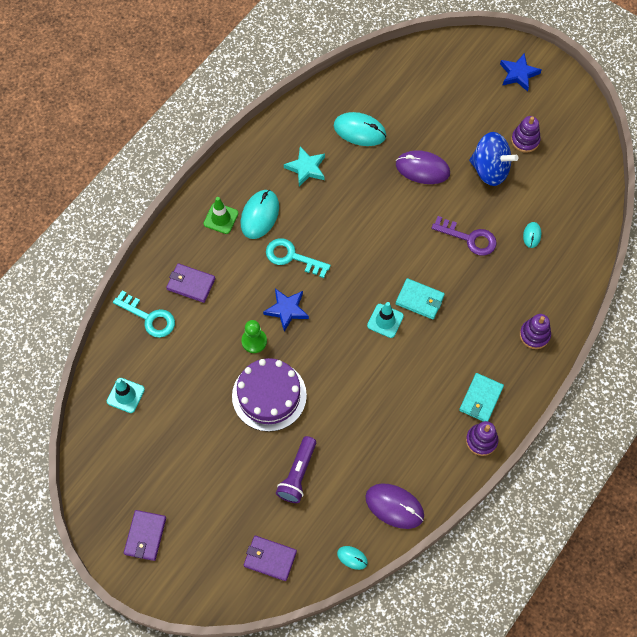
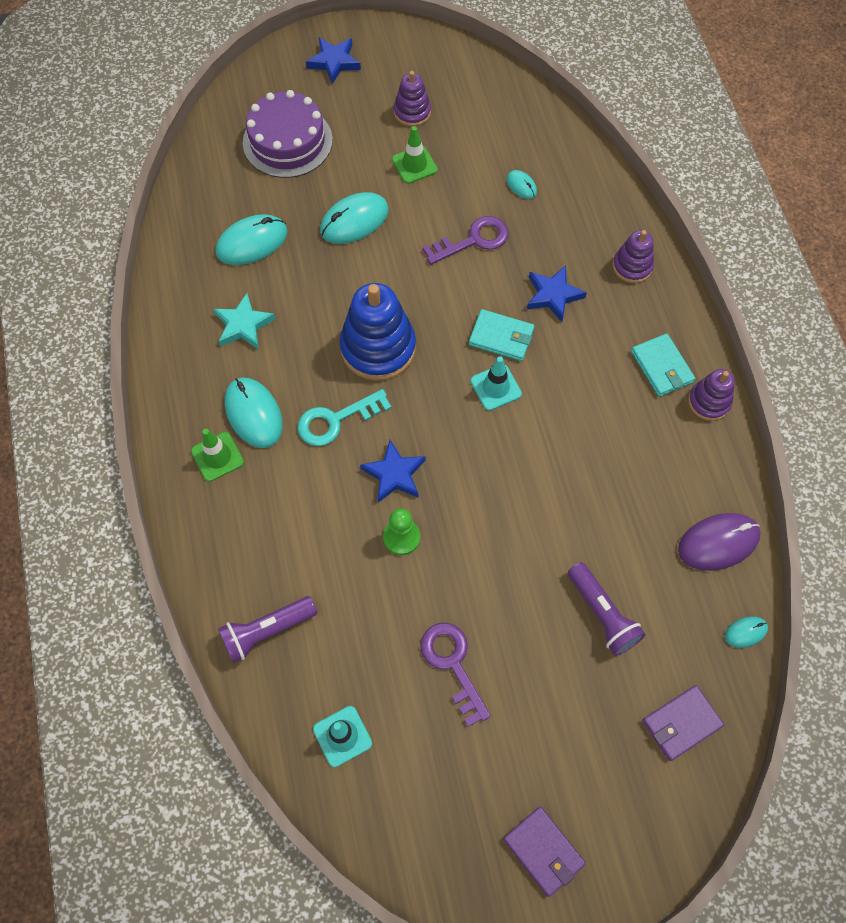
camera: 50 degrees left, 0 degrees up
turquoise key [113,291,175,338] -> purple flashlight [218,596,317,663]
purple wallet [166,263,215,303] -> none
purple cake [232,358,307,432] -> purple cake moved to [243,90,333,178]
purple mouse [396,150,450,184] -> turquoise mouse [320,192,389,244]
turquoise wallet [396,278,445,320] -> turquoise wallet turned 45 degrees clockwise [469,309,534,361]
blue spinning top [469,132,518,186] -> green traffic cone [392,126,438,184]
none -> blue stacking toy [340,283,416,381]
none -> purple key [420,623,491,727]
none -> blue star [527,265,587,322]

